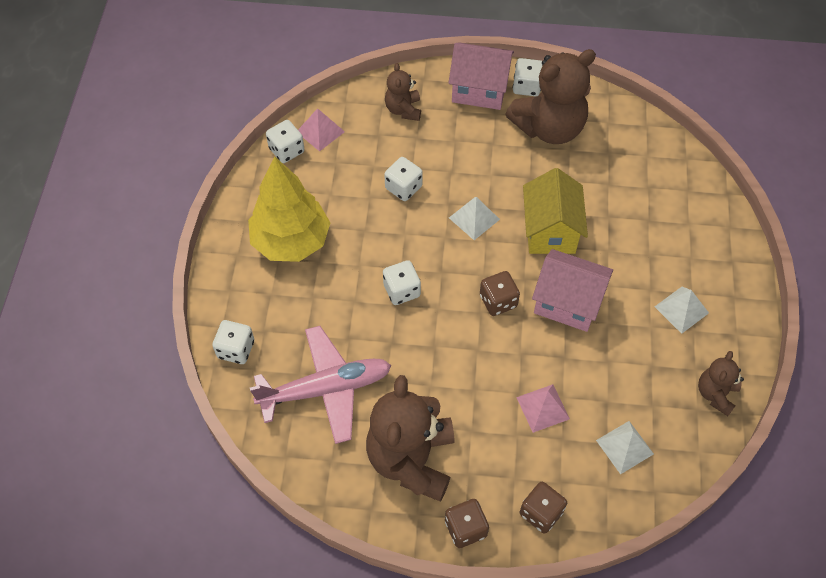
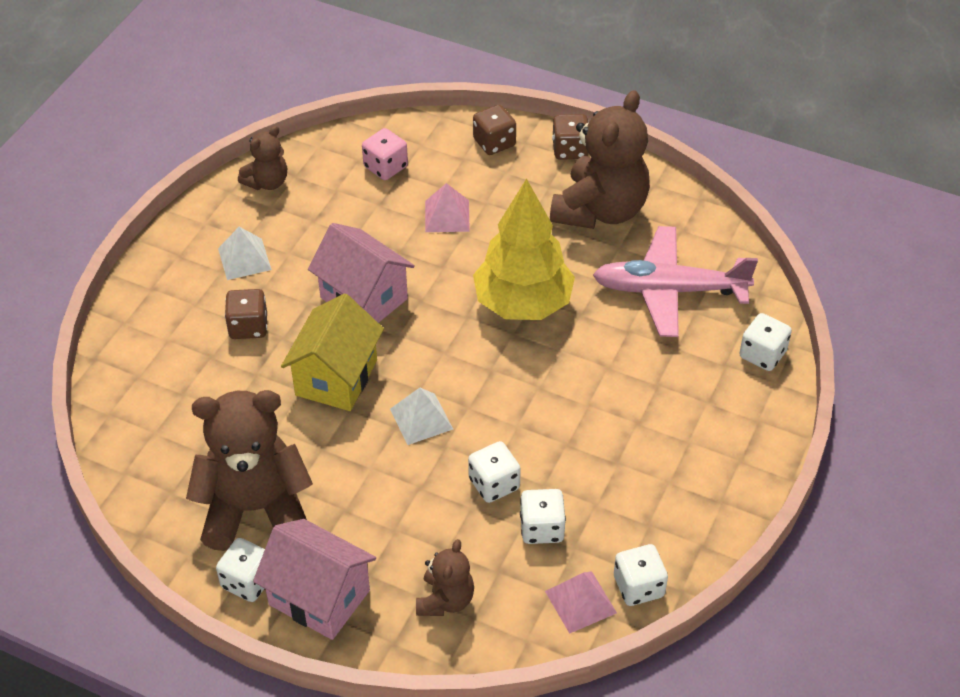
camera: 160 degrees left, 10 degrees down
yellow tree [248,157,330,262] -> yellow tree moved to [473,178,575,320]
white dice [383,260,421,305] -> white dice moved to [520,489,566,544]
brown dice [480,271,520,316] -> brown dice moved to [225,289,267,339]
white pyramid [596,421,654,474] -> pink dice [362,128,408,180]

